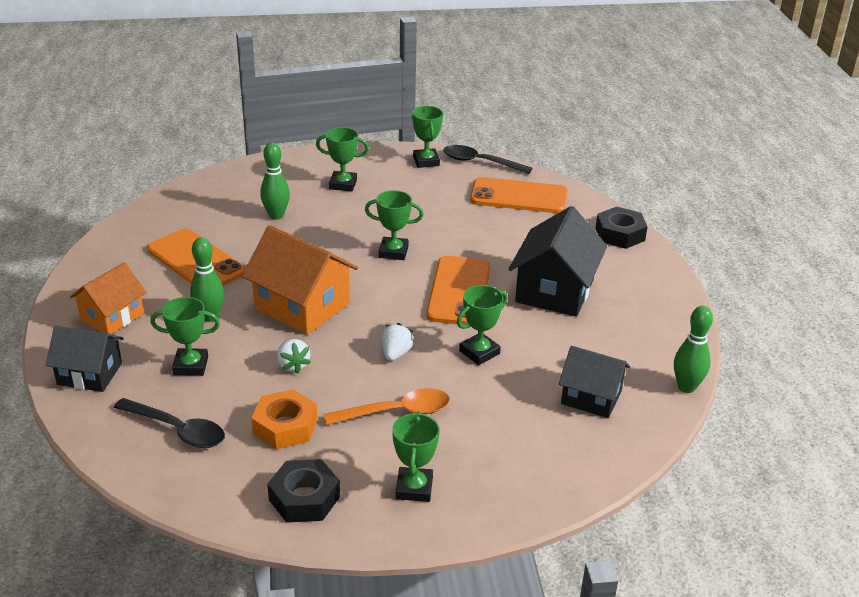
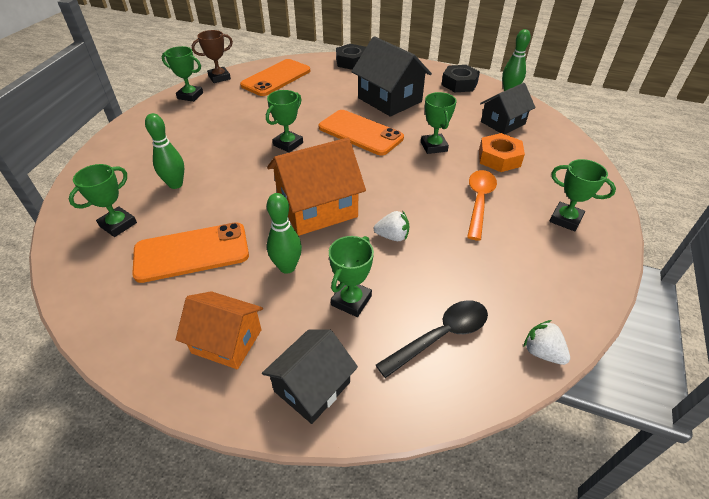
camera: 60 degrees left, 10 degrees up
orange house [70,262,147,334] -> orange house turned 45 degrees counterclockwise [176,291,263,369]
orange nut [251,389,317,450] -> orange nut moved to [479,133,525,172]
black nut [267,459,340,523] -> black nut moved to [441,65,480,92]
green trophy [316,127,369,191] -> green trophy moved to [69,164,137,237]
white strawberry [381,323,414,361] -> white strawberry moved to [523,320,570,365]
black spoon [443,145,533,174] -> brown trophy [192,30,233,83]

